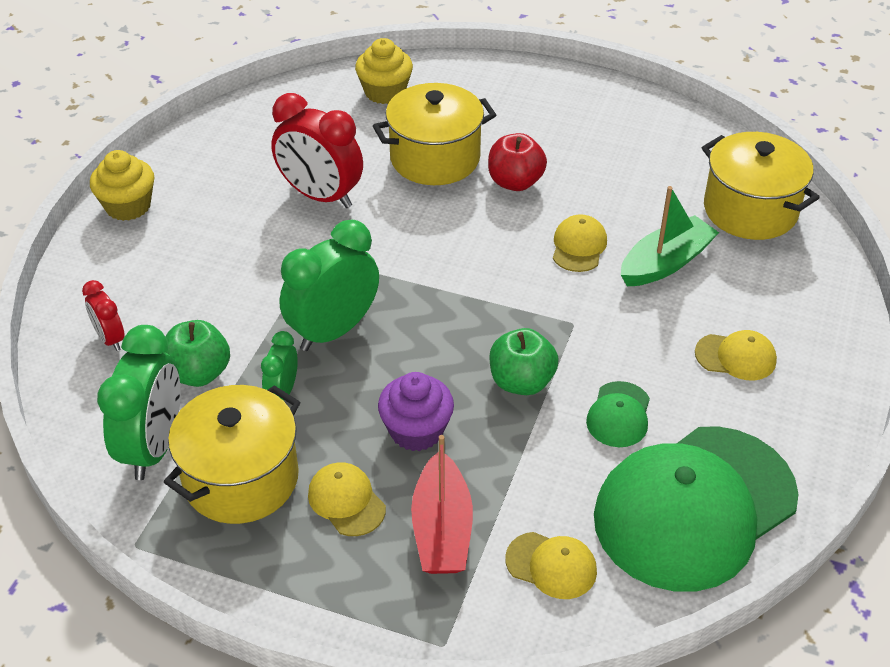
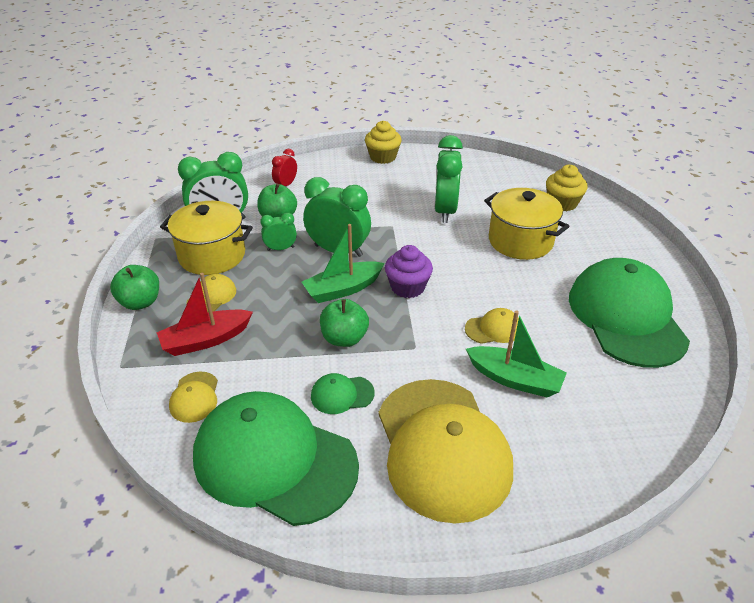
camera: 65 degrees right, 5 degrees down
red clock [271,93,363,208] -> green clock [434,135,463,223]
purple cupcake [378,372,454,451] -> purple cupcake moved to [385,245,433,298]
red apple [488,133,547,191] -> none
yellow cap [695,330,777,381] -> yellow cap [379,379,513,524], size x2.45
yellow pot [702,132,820,240] -> none
none -> green apple [110,265,159,310]
none -> green boat [302,224,384,303]
none -> green cap [569,258,690,368]

